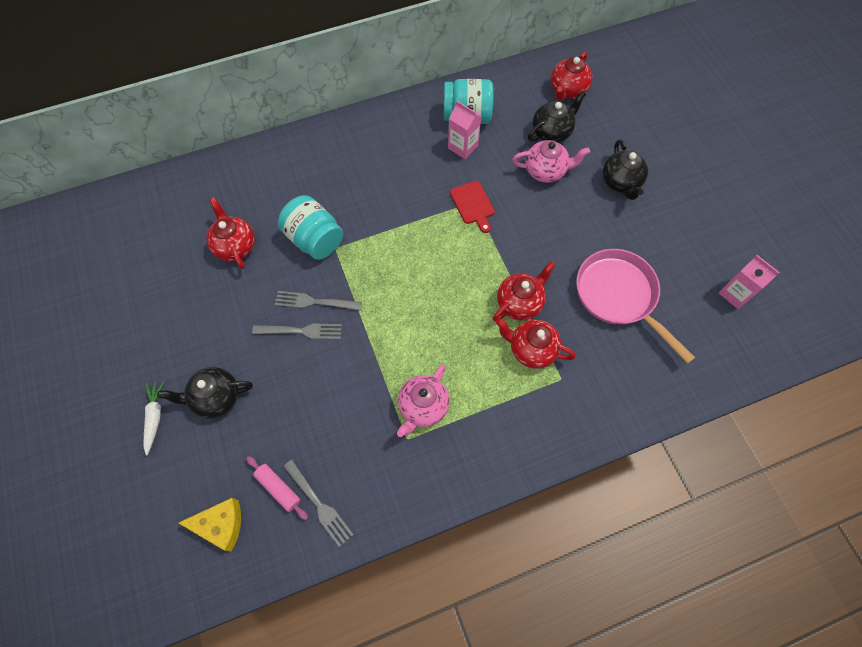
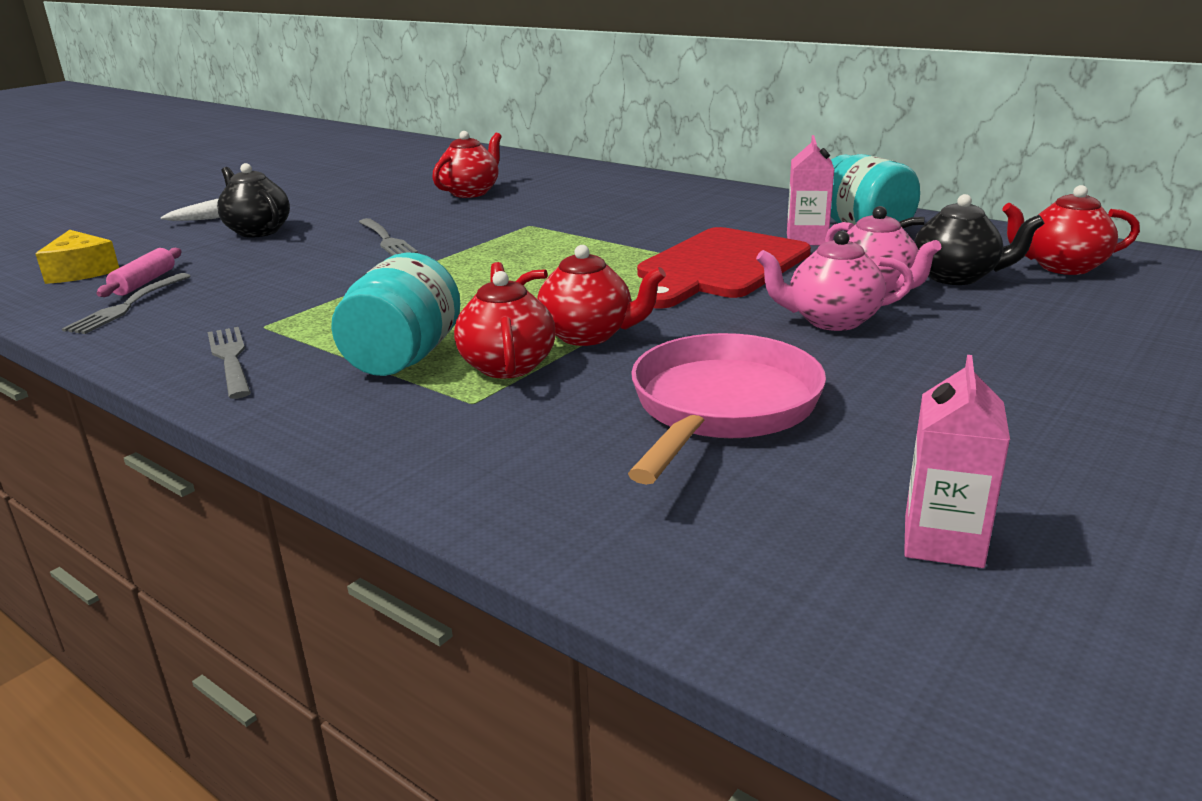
camera: 60 degrees right, 40 degrees down
grey fork [275,291,362,311] -> grey fork moved to [207,327,251,399]
turquoise jar [278,195,343,260] -> turquoise jar moved to [331,252,461,376]
pink teapot [397,365,450,437] -> pink teapot moved to [756,231,914,331]
red cutting board [450,181,495,233] -> red cutting board [637,227,811,308], size x2.05
black teapot [602,139,648,200] -> none

